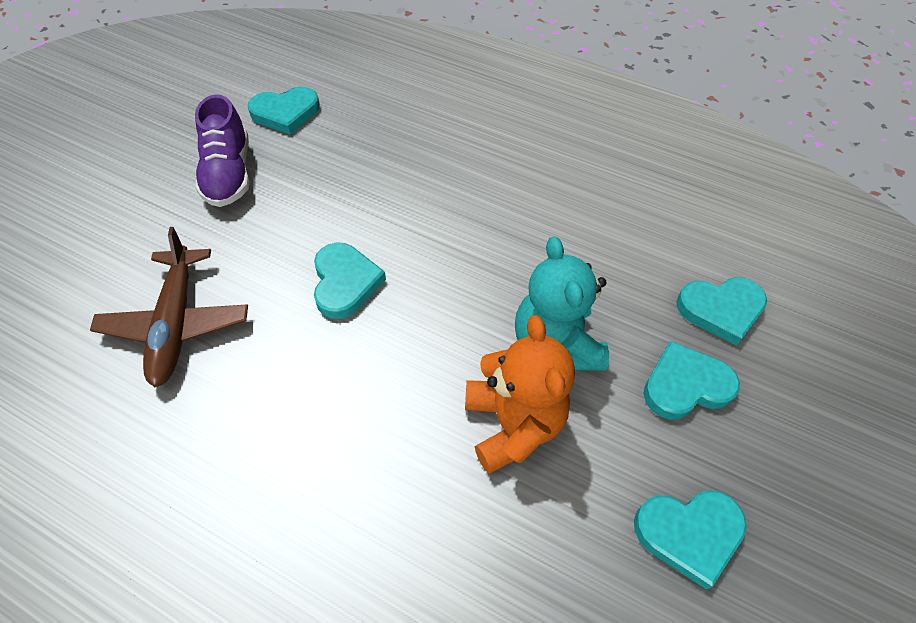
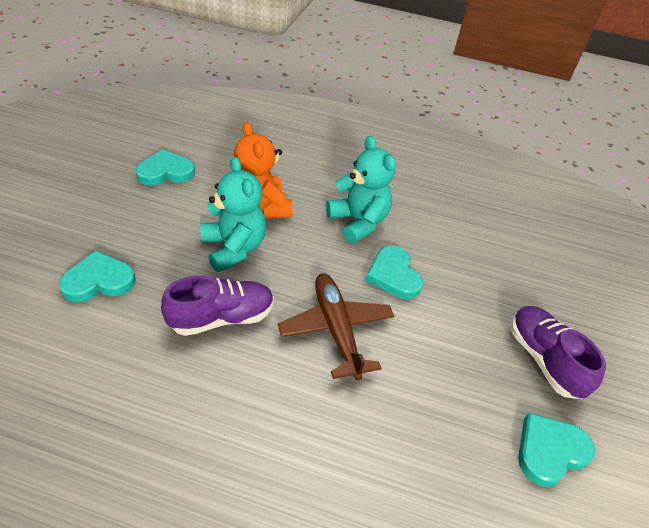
camera: 165 degrees right, 10 degrees down
brown plane [90,227,248,387] -> brown plane moved to [278,273,394,381]
turquoise heart [643,341,740,420] -> none
none -> purple shoe [161,275,274,336]
none -> turquoise teddy bear [326,136,396,244]

